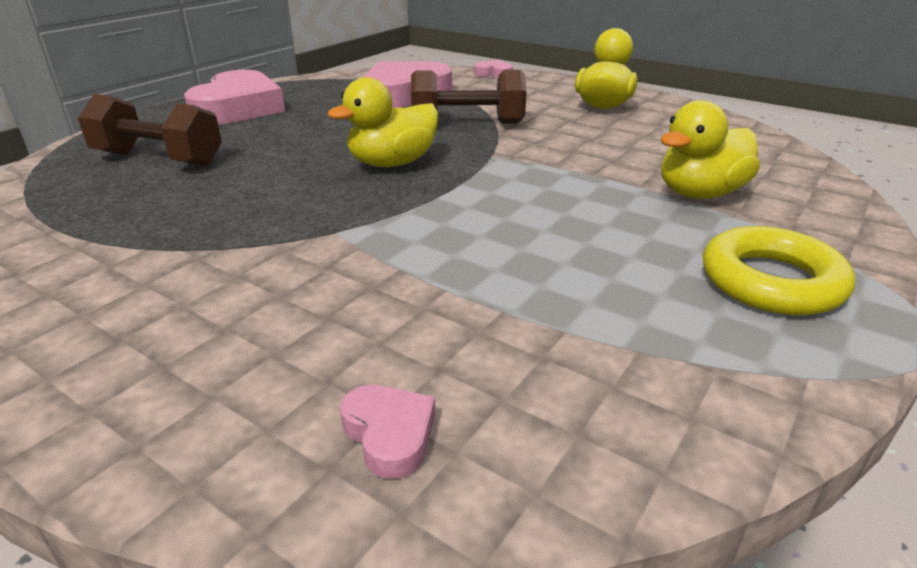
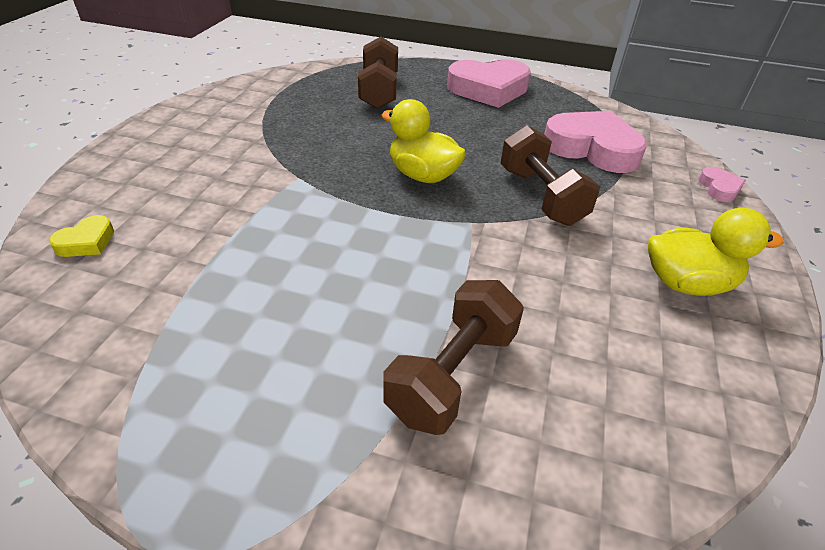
camera: 70 degrees right, 10 degrees up
pink heart [340,385,435,479] -> yellow heart [49,215,114,257]
yellow duck [661,100,760,199] -> brown dumbbell [384,280,524,435]
yellow ring [703,226,855,315] -> none

